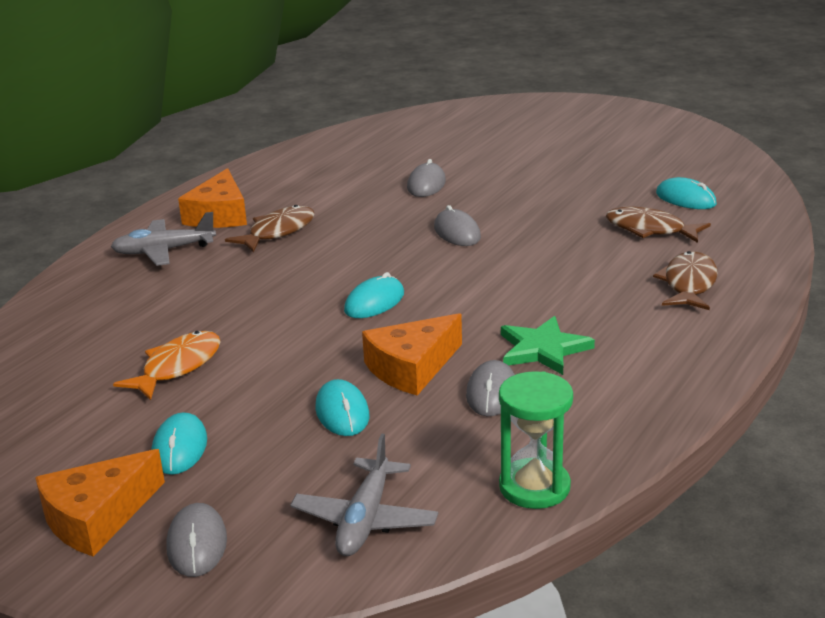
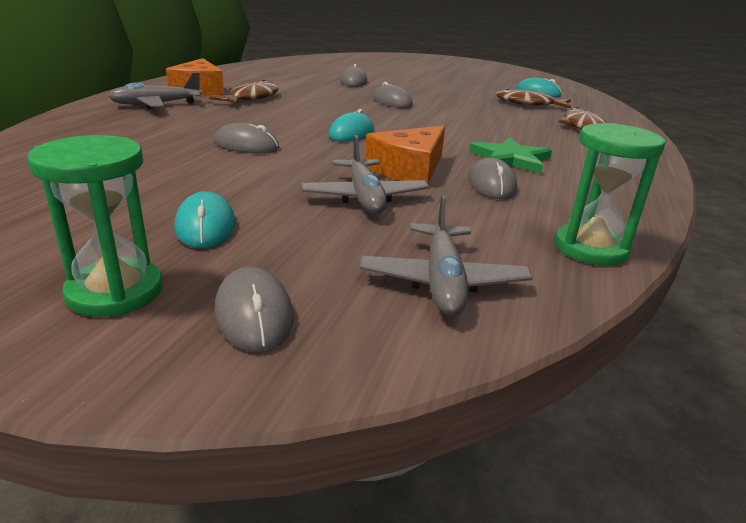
camera: 15 degrees left, 0 degrees up
orange cheese [35,449,165,557] -> green hourglass [27,135,163,317]
orange fish [113,331,221,400] -> none
turquoise mouse [315,379,369,436] -> grey plane [301,135,430,214]
none -> grey mouse [214,123,279,153]

